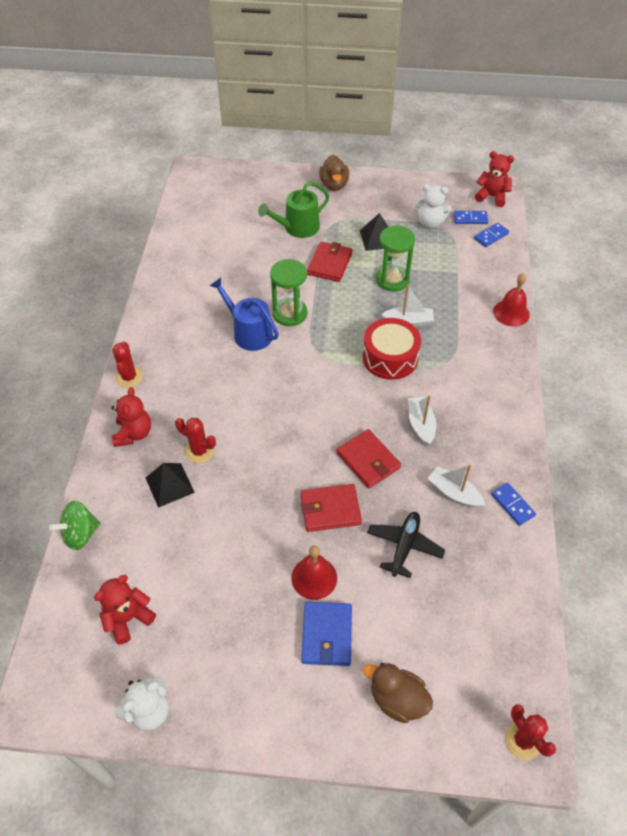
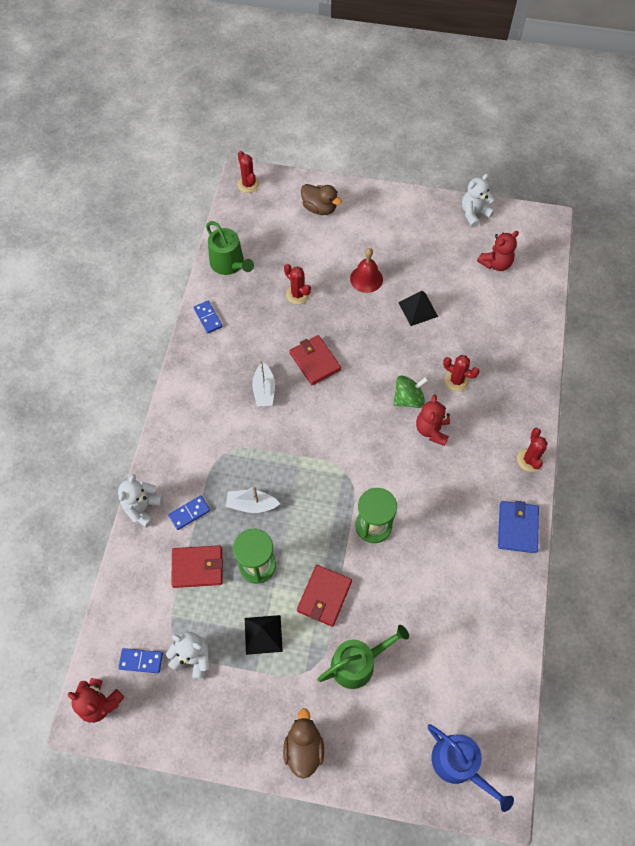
camera: 175 degrees left, 10 degrees up
green spinning top [49,501,101,550] -> green spinning top moved to [393,376,428,408]
red teddy bear [111,387,151,447] -> red teddy bear moved to [416,395,450,446]
black pyramid [146,463,195,508] -> black pyramid moved to [398,291,438,326]
blue watering can [210,278,279,351] -> blue watering can moved to [428,724,514,812]
red wallet [300,484,362,532] -> red wallet moved to [171,545,223,588]
blue wallet [301,602,352,666] -> blue wallet moved to [498,501,539,553]
red drum [363,318,421,380] -> none
black plane [367,512,445,578] -> red cactus [284,264,311,304]
white boat [427,464,485,508] -> none
blue domino [474,223,509,247] -> blue domino moved to [168,495,210,530]
red bell [493,273,530,327] -> white teddy bear [118,474,163,528]
none -> green watering can [206,221,254,275]

